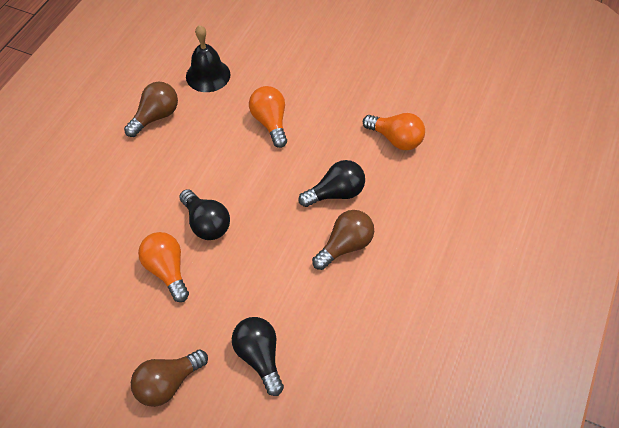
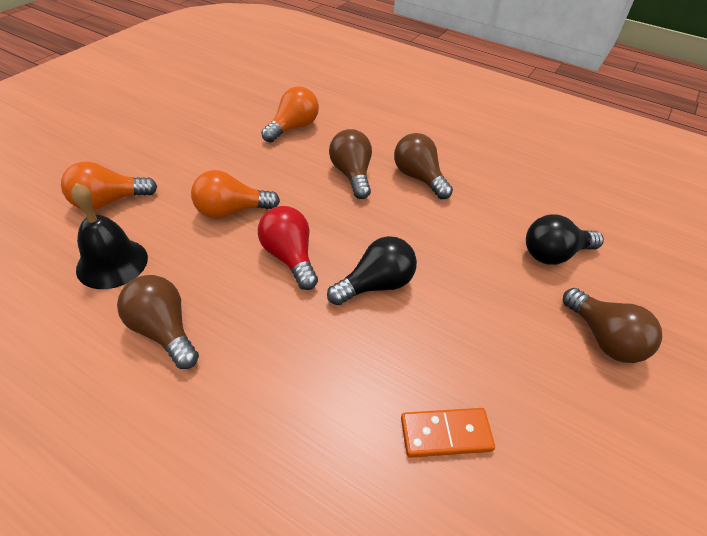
camera: 85 degrees left, 10 degrees down
orange light bulb [138,232,189,302] -> orange light bulb moved to [61,162,157,210]
black light bulb [299,160,365,207] -> brown light bulb [329,129,372,199]
none -> red light bulb [258,206,318,290]
none -> orange domino [401,408,495,458]

